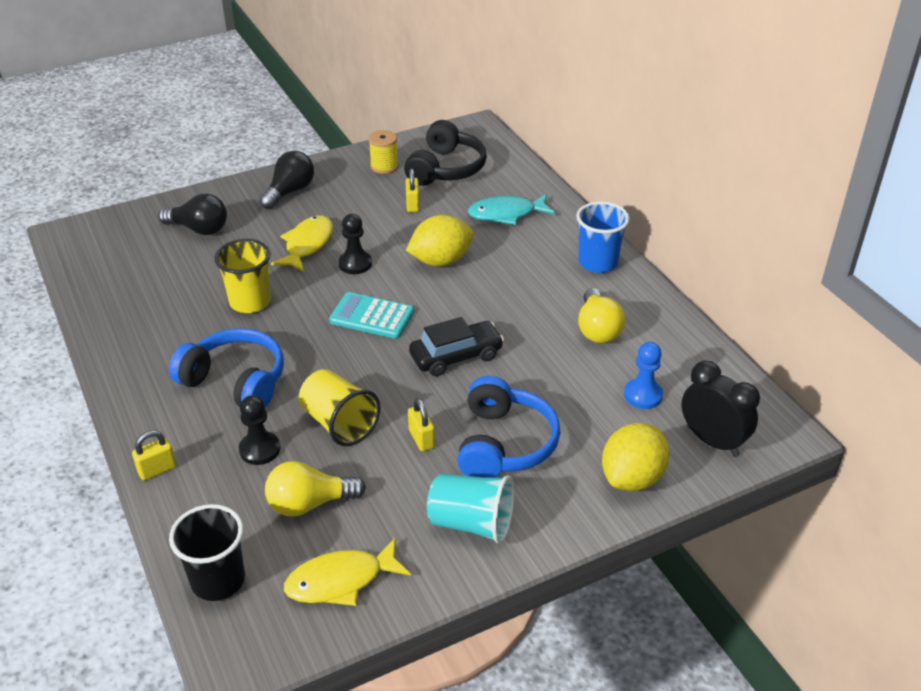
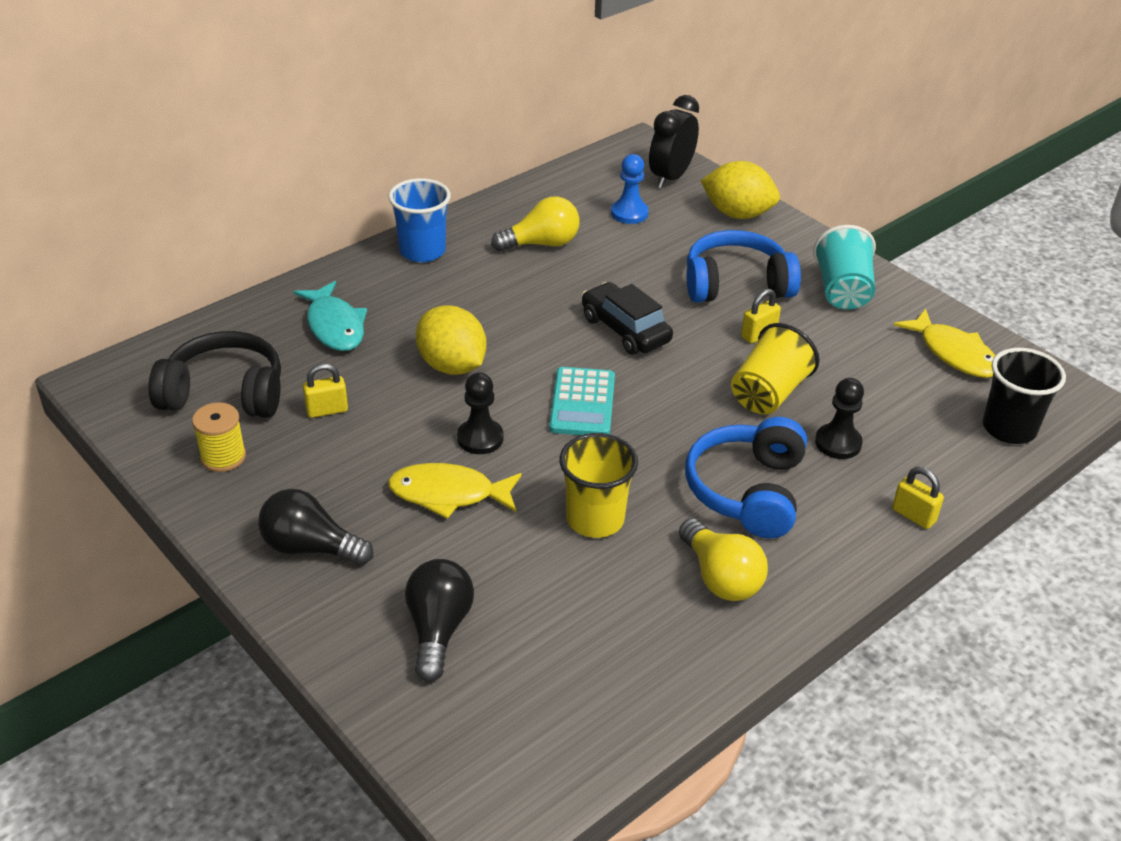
camera: 105 degrees left, 0 degrees up
yellow light bulb [265,461,366,517] -> yellow light bulb moved to [679,518,768,601]

